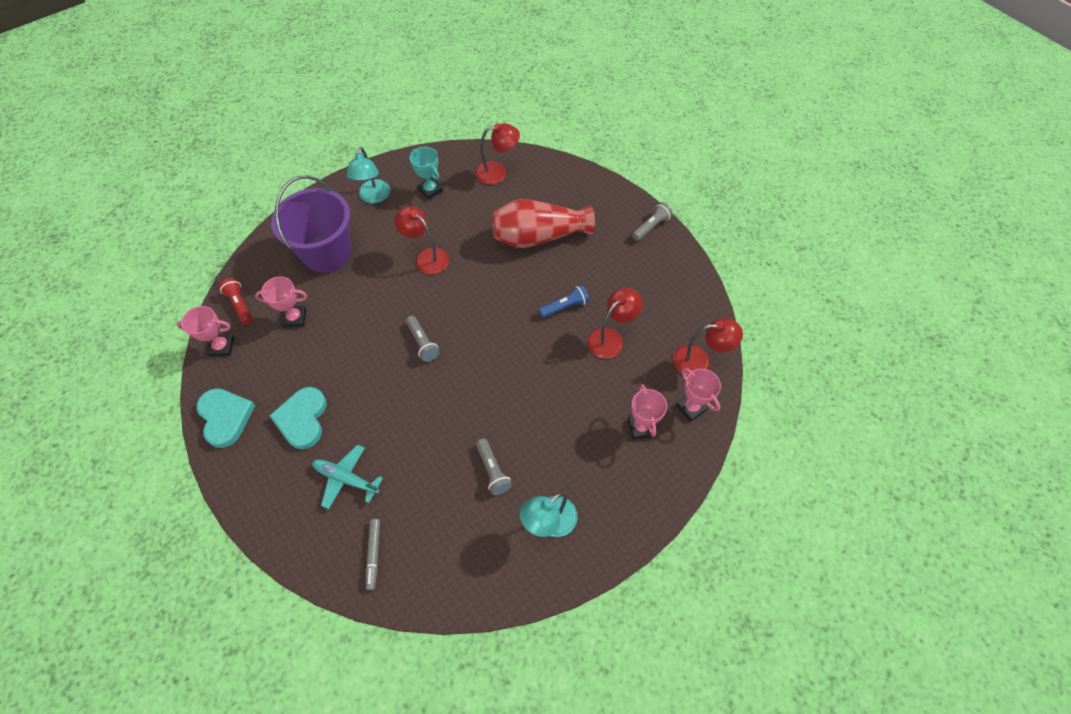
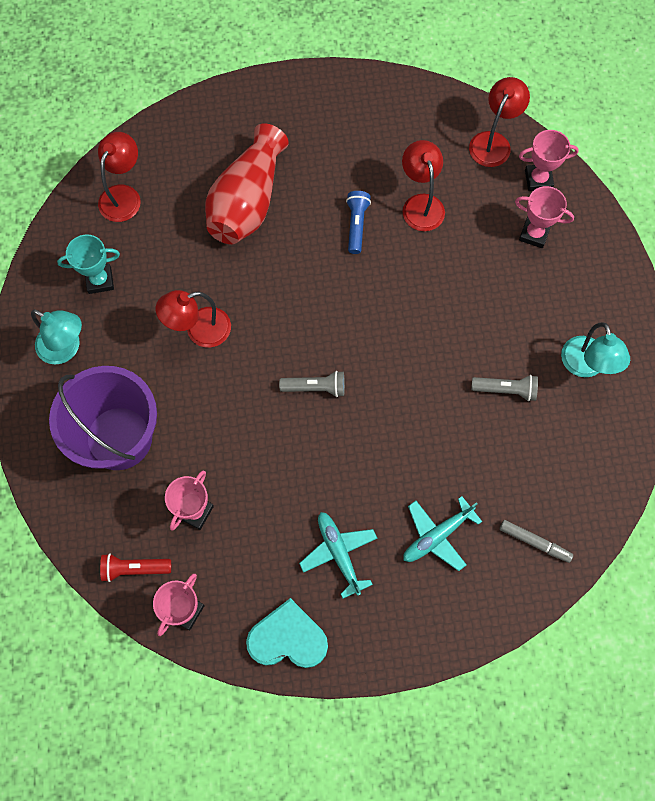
camera: 60 degrees left, 10 degrees up
turquoise heart [269,387,327,449] -> turquoise plane [299,512,378,599]
grey flashlight [632,202,673,241] -> none

